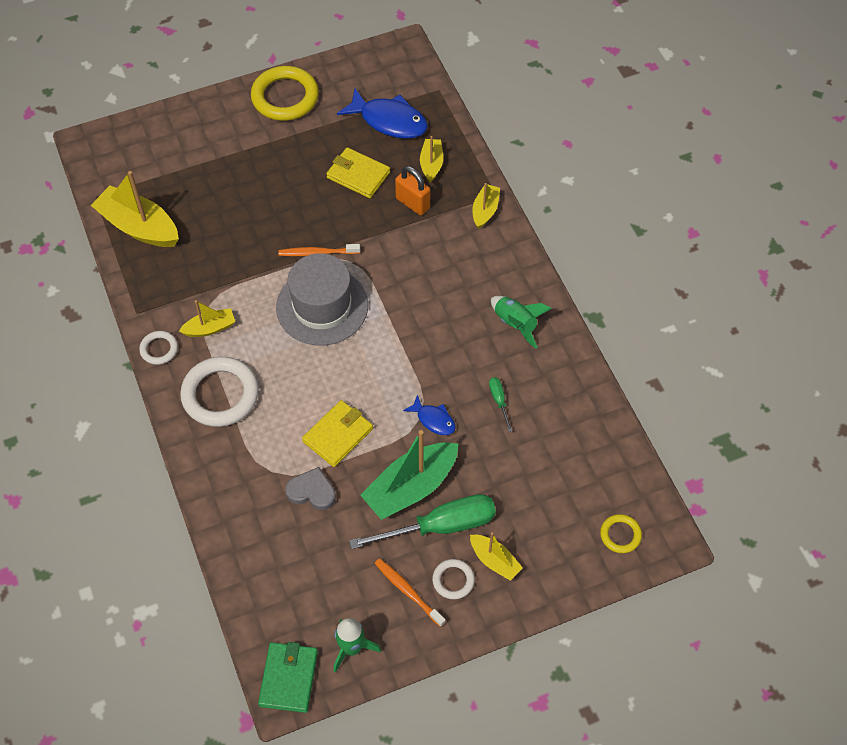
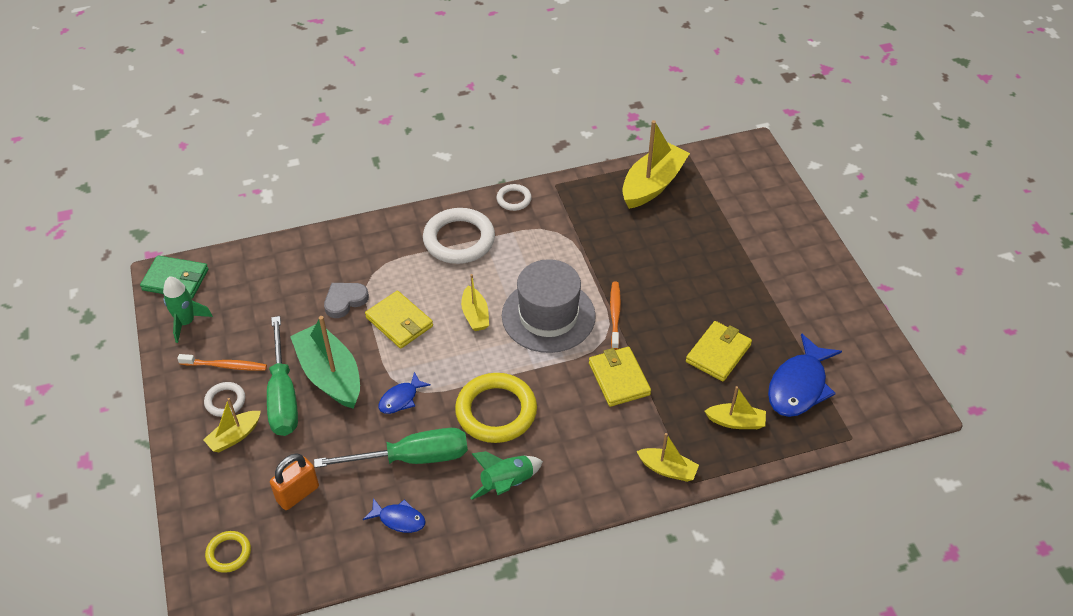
camera: 95 degrees right, 10 degrees down
yellow boat [179,300,235,337] -> yellow boat moved to [461,274,489,331]
yellow ring [251,66,319,121] -> yellow ring moved to [455,373,537,443]
grey heart [285,467,336,510] -> grey heart turned 150 degrees counterclockwise [324,283,369,318]
orange toothbrush [375,558,446,627] -> orange toothbrush turned 45 degrees clockwise [177,354,267,371]
orange padlock [395,166,430,215] -> orange padlock moved to [270,453,319,510]
green screwdriver [489,377,512,432] -> green screwdriver [314,428,468,468], size x2.28
none -> blue fish [363,498,425,533]
none -> yellow wallet [589,347,651,407]

